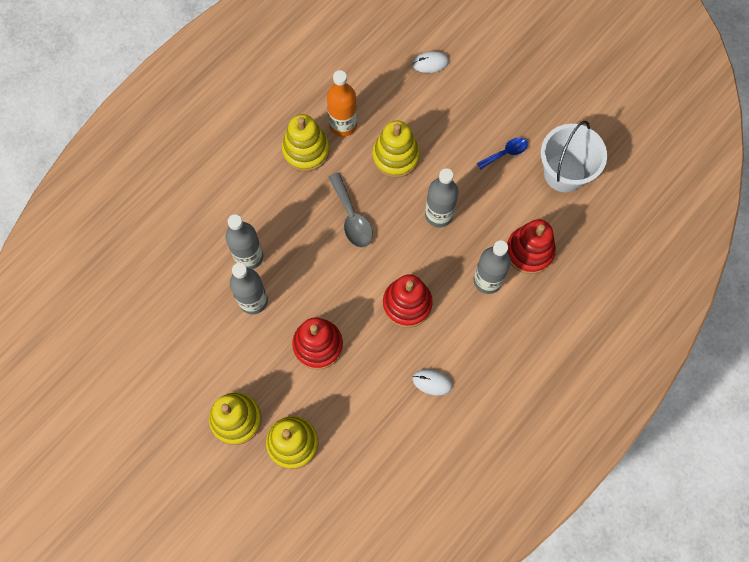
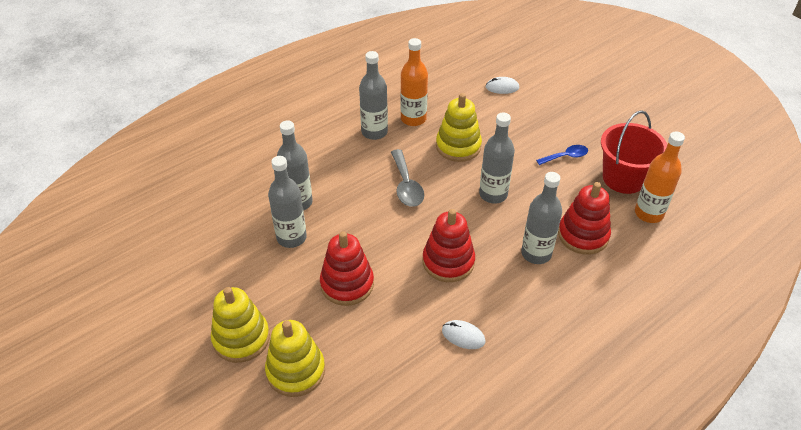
camera: 10 degrees right, 25 degrees down
yellow stacking toy [282,114,329,172] -> grey bottle [359,51,388,140]
white bucket [541,121,607,192] -> red bucket [601,110,667,194]
none -> orange bottle [635,132,685,223]

